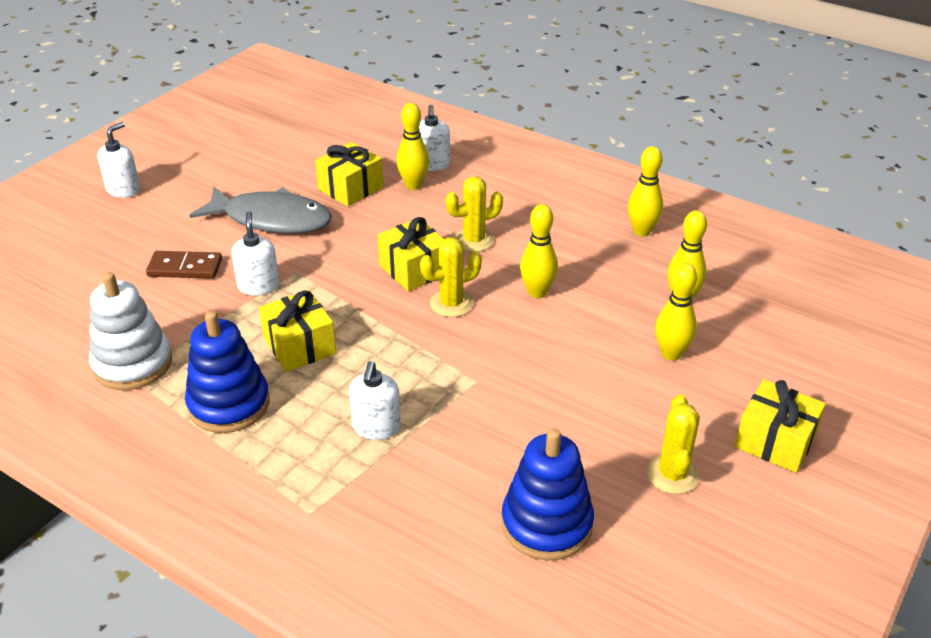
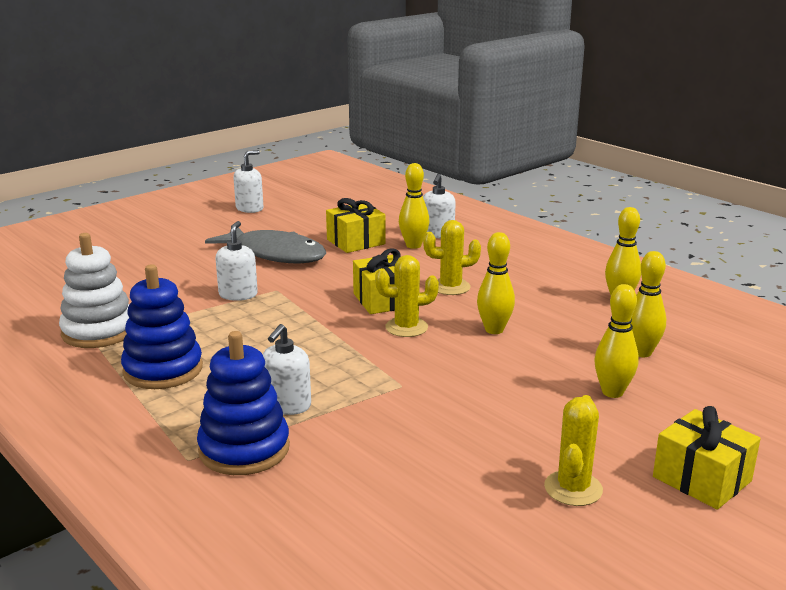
camera: 15 degrees right, 15 degrees down
white soap dispenser [97,122,140,198] -> white soap dispenser moved to [234,150,263,213]
brown domino [146,251,222,279] -> none
yellow gift [259,290,336,372] -> none
blue stacking toy [501,428,594,560] -> blue stacking toy moved to [197,331,290,475]

